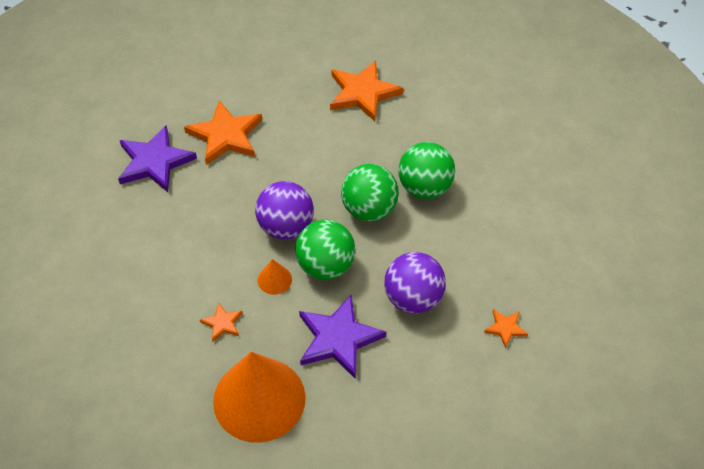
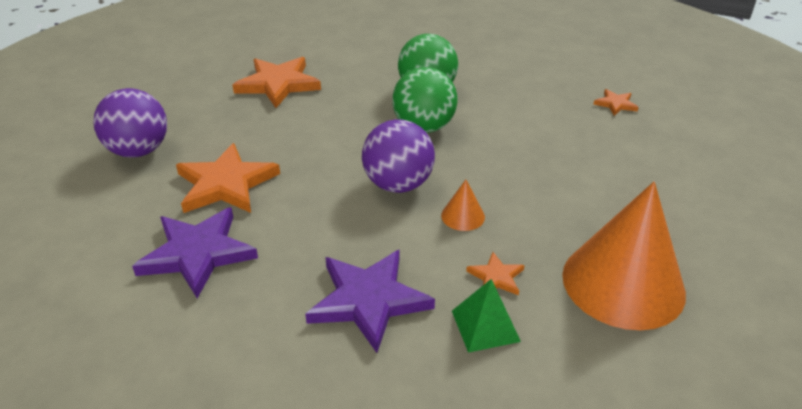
camera: 60 degrees left, 15 degrees down
green ball [295,220,355,280] -> none
purple star [299,295,386,379] -> purple star moved to [305,250,435,353]
purple ball [384,252,446,314] -> purple ball moved to [93,88,167,157]
none -> green pyramid [452,279,521,353]

